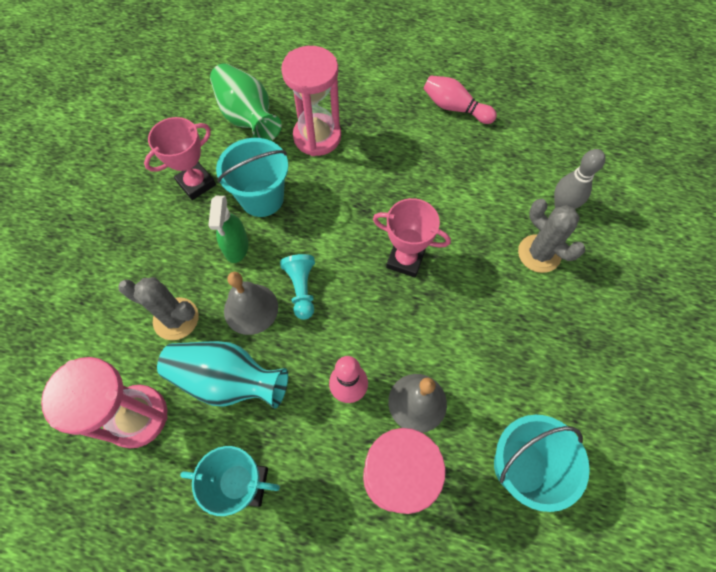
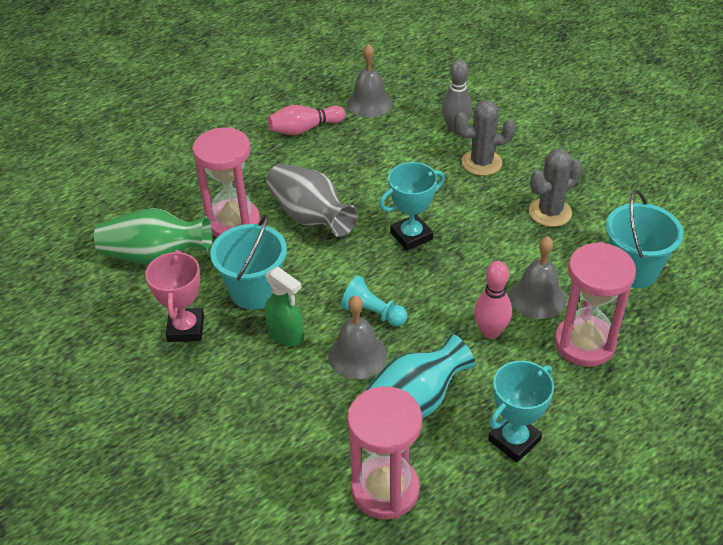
camera: 50 degrees left, 20 degrees down
grey cactus [118,277,199,340] -> grey cactus moved to [529,149,582,227]
pink trophy [373,198,451,278] -> turquoise trophy [379,162,445,251]
none -> grey vase [266,164,358,237]
none -> grey bell [347,44,392,118]

